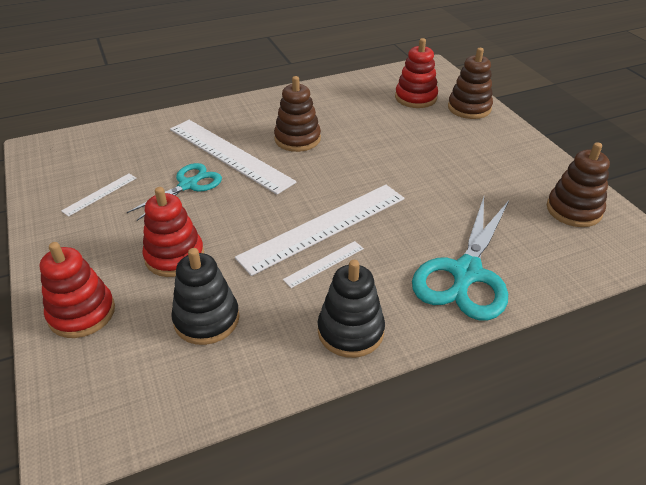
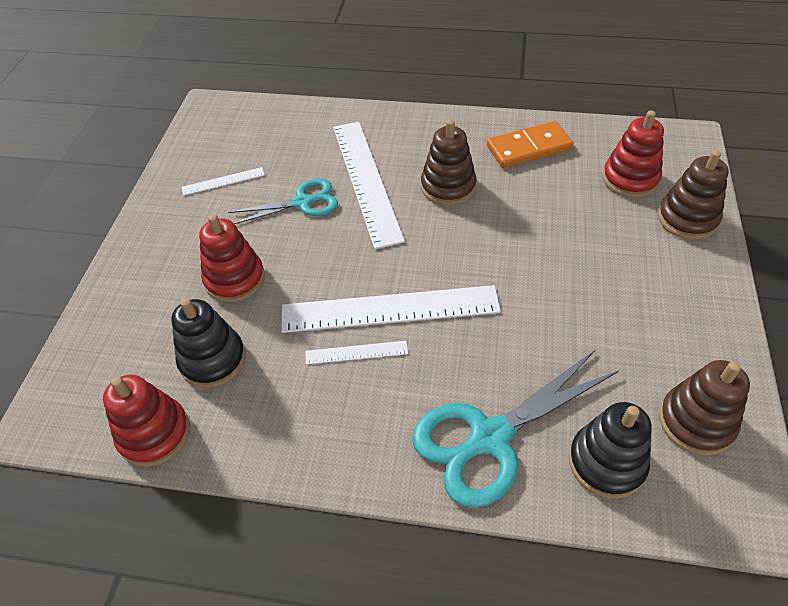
camera: 35 degrees right, 10 degrees up
red stacking toy [40,242,115,338] -> red stacking toy moved to [103,375,190,467]
black stacking toy [318,260,385,358] -> black stacking toy moved to [569,402,652,499]
none -> orange domino [487,121,573,168]

